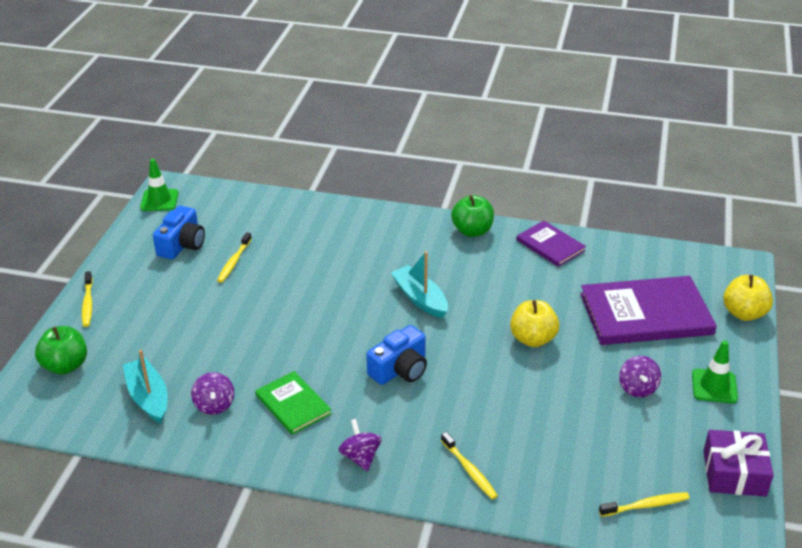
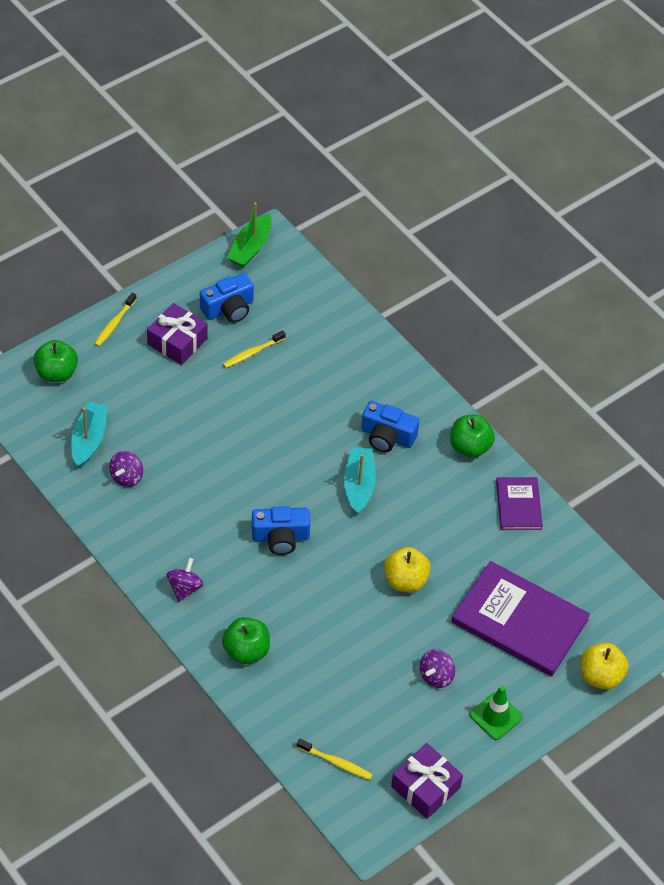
camera: 35 degrees right, 15 degrees up
green traffic cone [140,159,179,211] -> green boat [227,202,272,267]
green book [255,371,332,435] -> none
yellow toothbrush [441,432,498,500] -> green apple [222,617,270,664]
none -> purple gift [147,303,208,365]
none -> blue camera [361,401,420,452]

